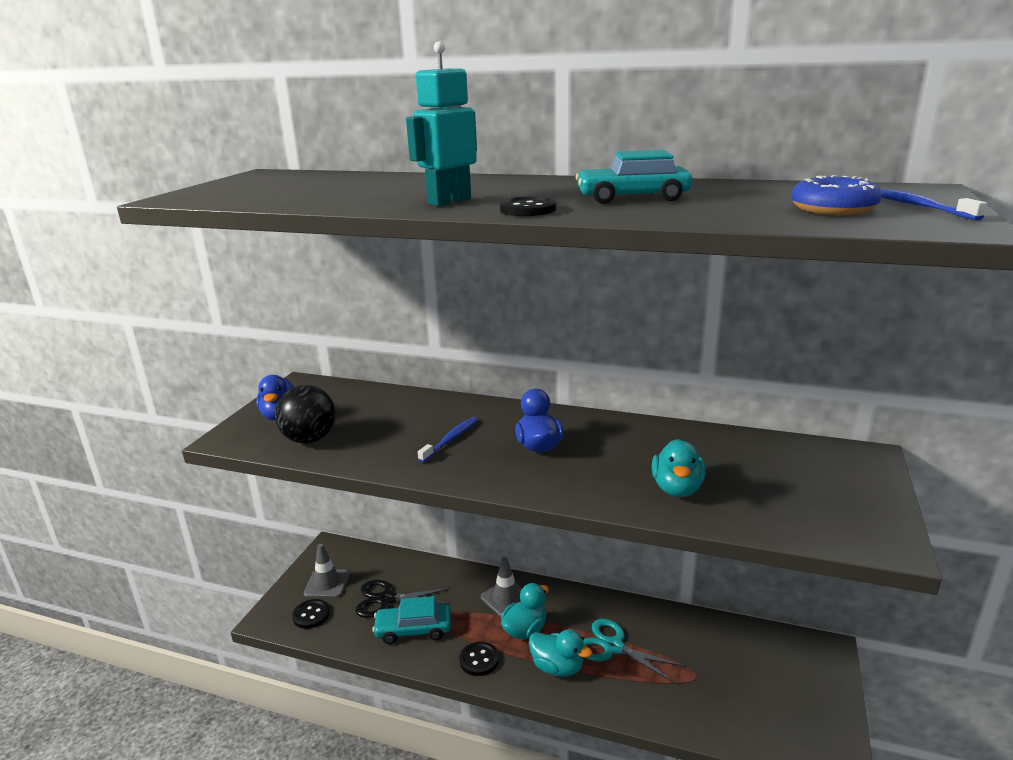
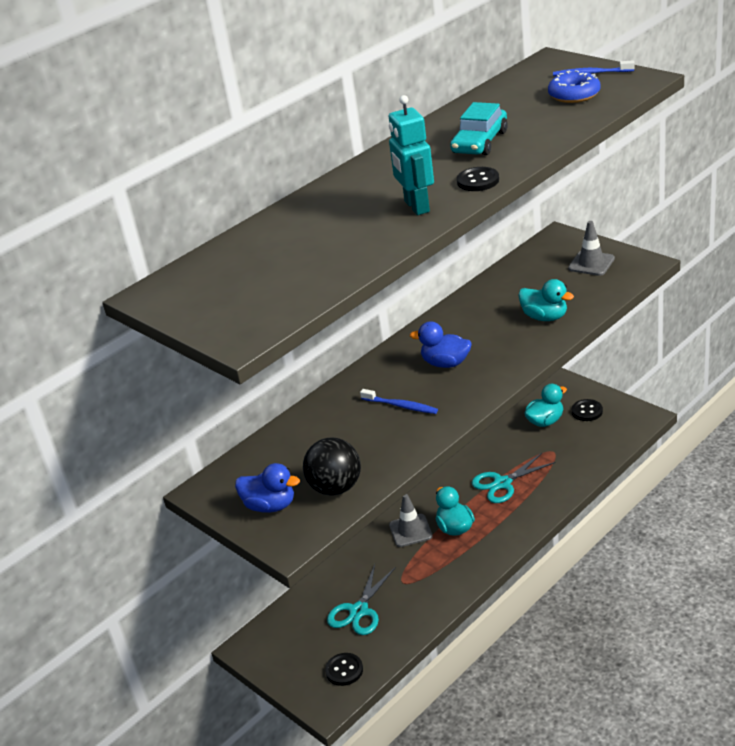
camera: 60 degrees left, 10 degrees up
grey traffic cone [304,544,350,598] -> grey traffic cone moved to [568,221,615,276]
black scissors [355,580,451,618] -> turquoise scissors [327,564,396,635]
turquoise car [372,596,451,644] -> none
blue toothbrush [418,417,478,462] -> blue toothbrush turned 150 degrees clockwise [360,389,438,414]
black button [459,642,499,676] -> black button moved to [572,399,603,421]
turquoise duck [529,629,592,677] -> turquoise duck moved to [524,384,567,427]

